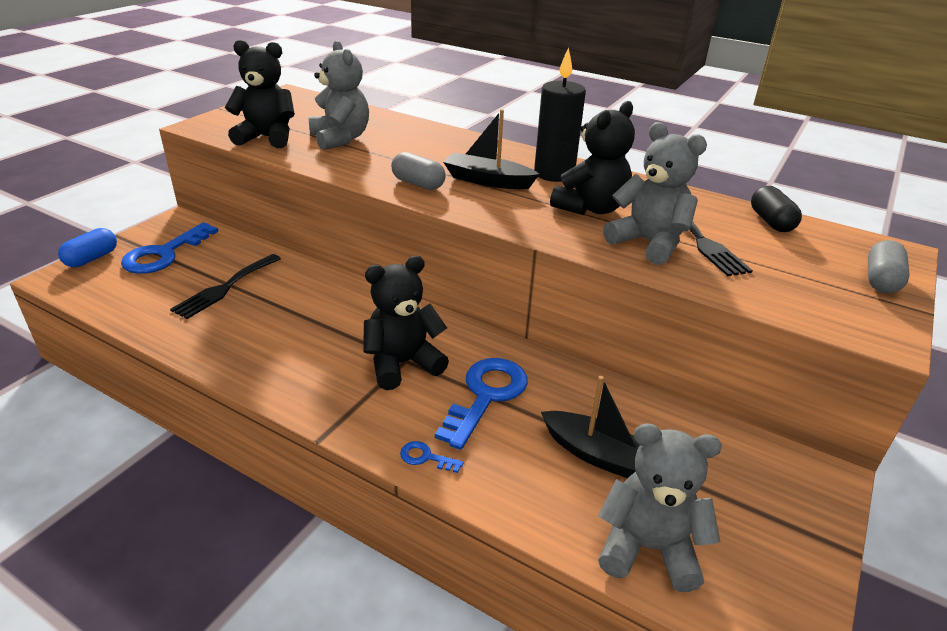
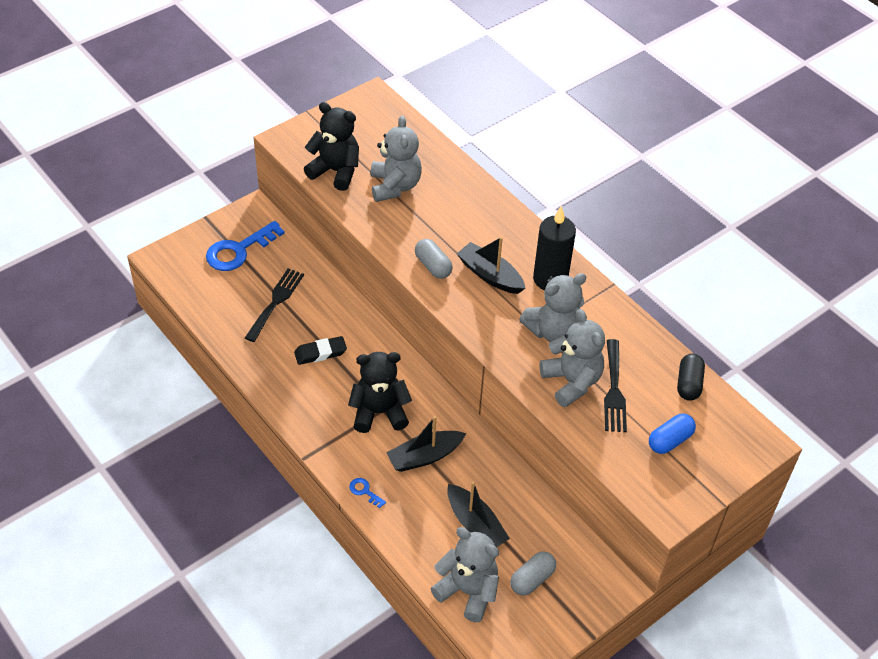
camera: 20 degrees right, 15 degrees up
blue capsule [58,228,117,267] -> blue capsule moved to [649,414,696,454]
black fork [170,254,281,319] -> black fork turned 150 degrees clockwise [245,268,304,342]
blue key [435,358,528,450] -> black boat [386,416,466,472]
black teddy bear [550,101,635,215] -> grey teddy bear [519,273,586,342]
grey capsule [868,240,910,293] -> grey capsule moved to [510,551,556,596]
none -> black eraser [294,336,347,365]

